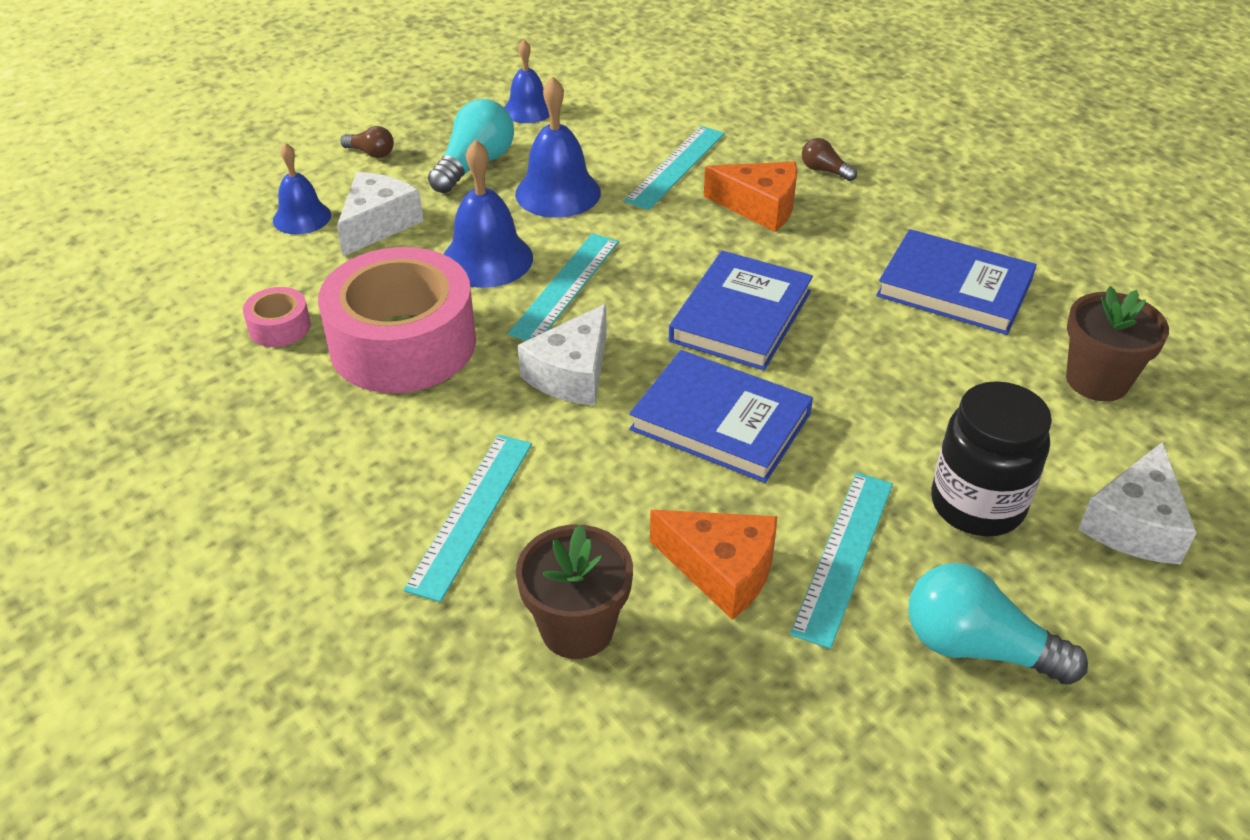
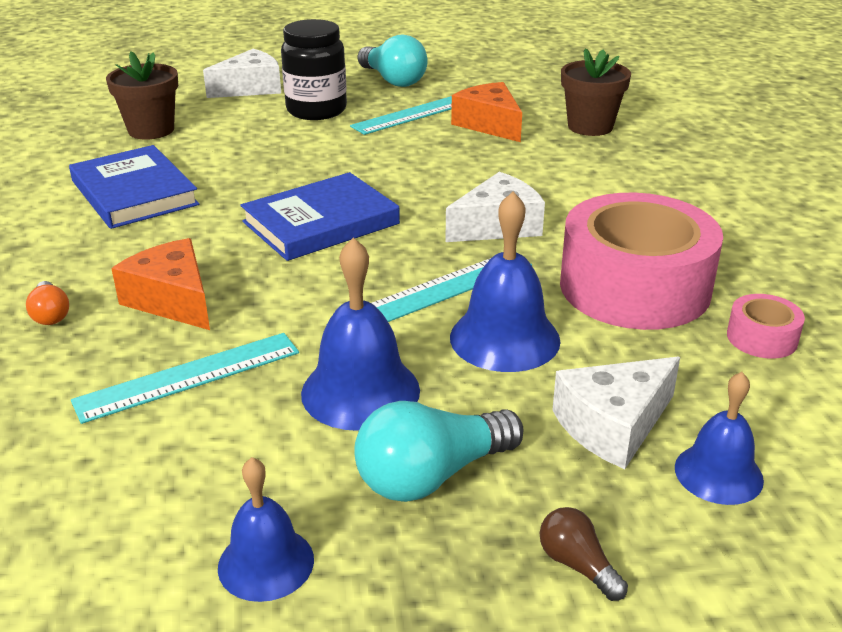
camera: 150 degrees left, 10 degrees down
turquoise ruler [404,435,532,602] -> none
blue book [629,350,813,483] -> none
brown light bulb [802,138,857,181] -> orange light bulb [26,281,69,325]

